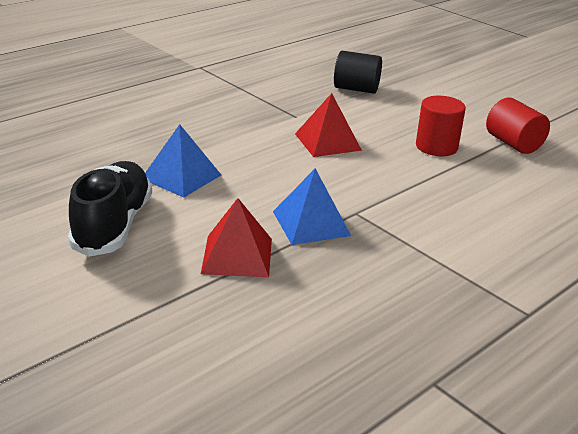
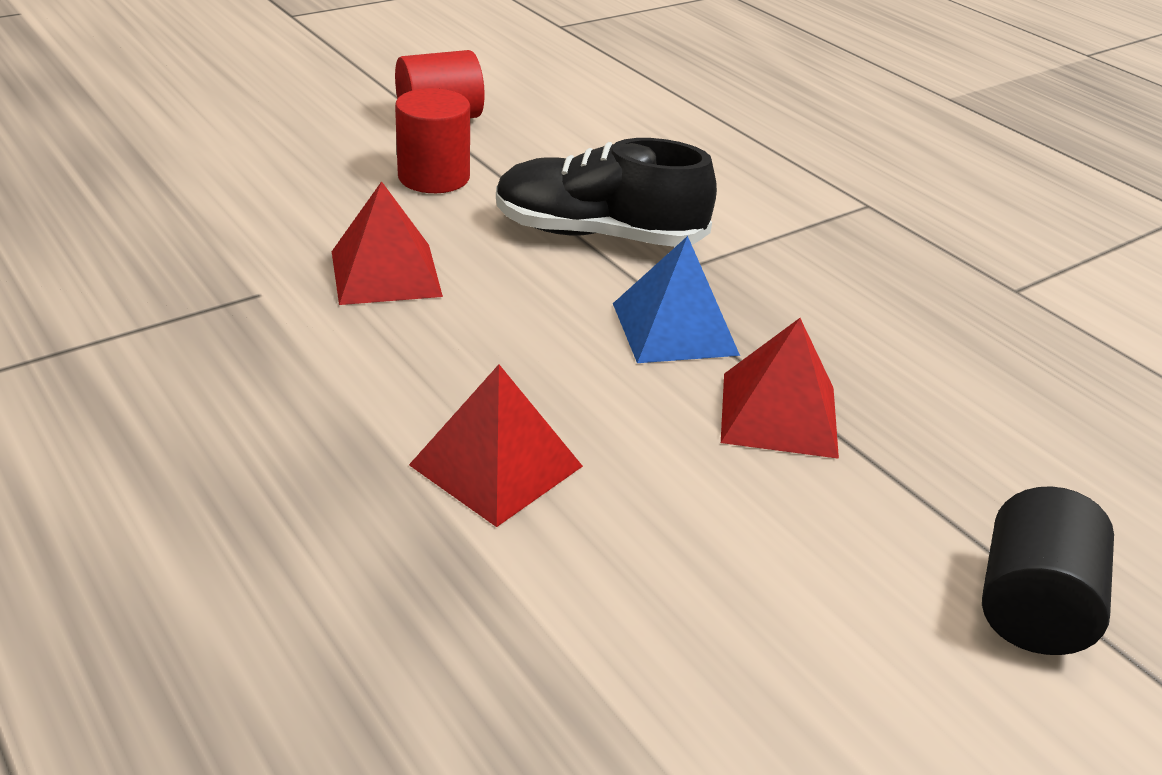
camera: 85 degrees left, 5 degrees up
black shoe [68,161,152,257] -> black shoe moved to [496,138,717,247]
blue pyramid [145,124,221,197] -> red pyramid [409,364,583,527]
black cylinder [334,51,382,94] -> black cylinder moved to [982,486,1114,655]

